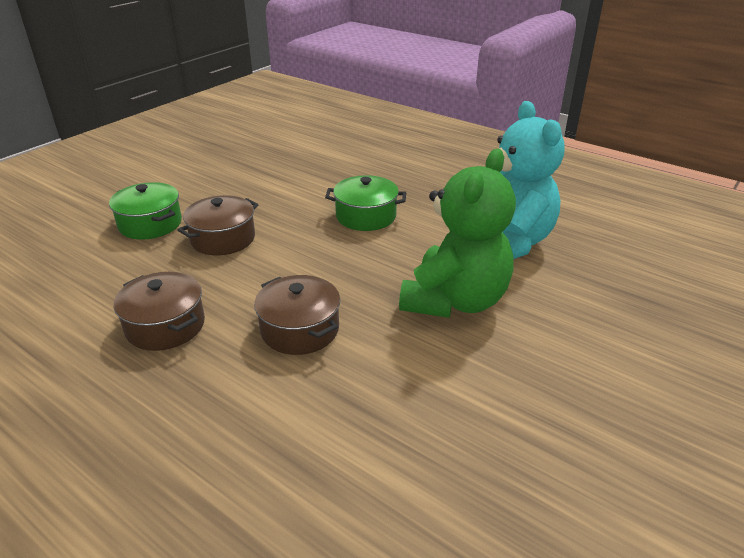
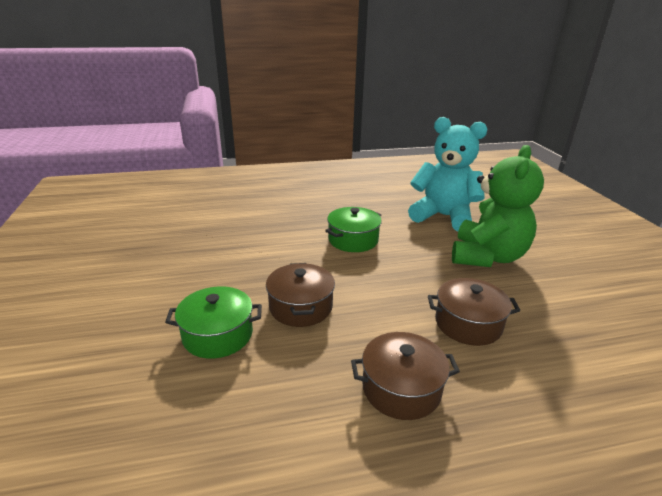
camera: 50 degrees left, 5 degrees down
green teddy bear [399,149,516,318] -> green teddy bear turned 45 degrees clockwise [452,145,544,267]

